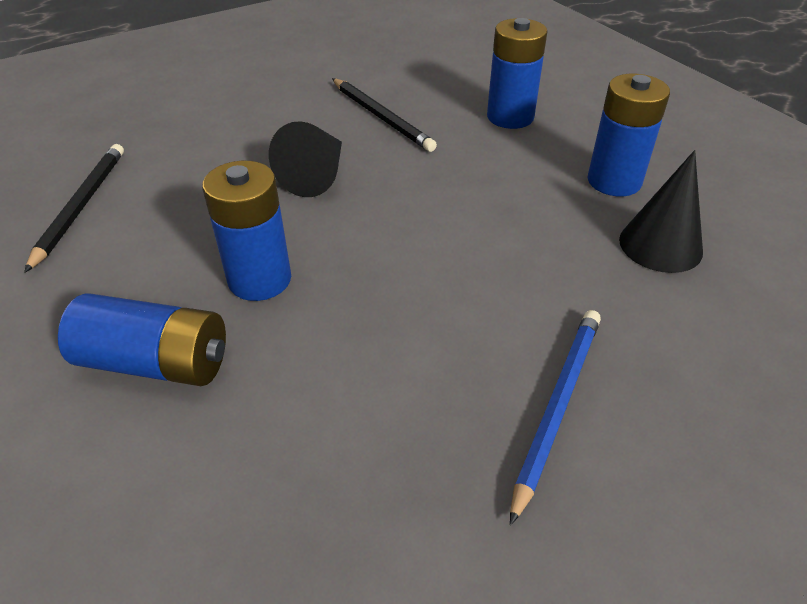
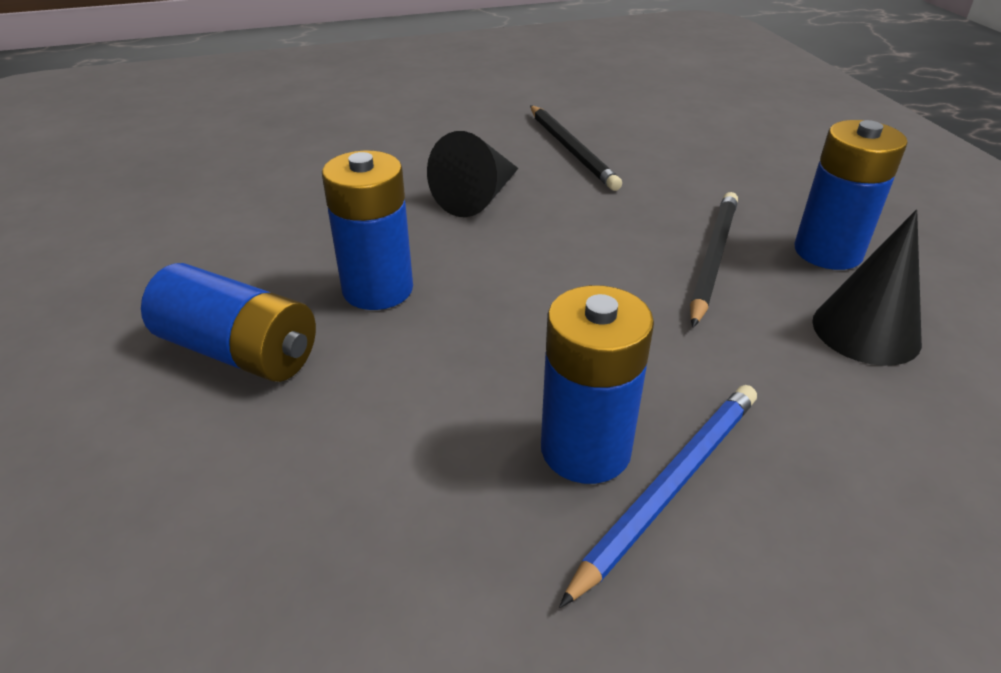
camera: 15 degrees right, 5 degrees down
black pencil [24,144,124,273] -> black pencil moved to [690,192,738,328]
blue battery [487,18,548,129] -> blue battery moved to [541,285,654,484]

